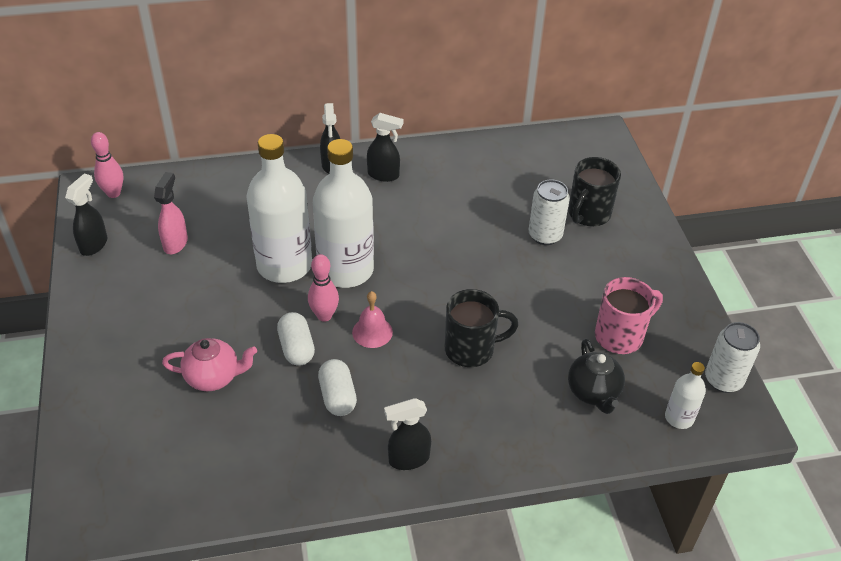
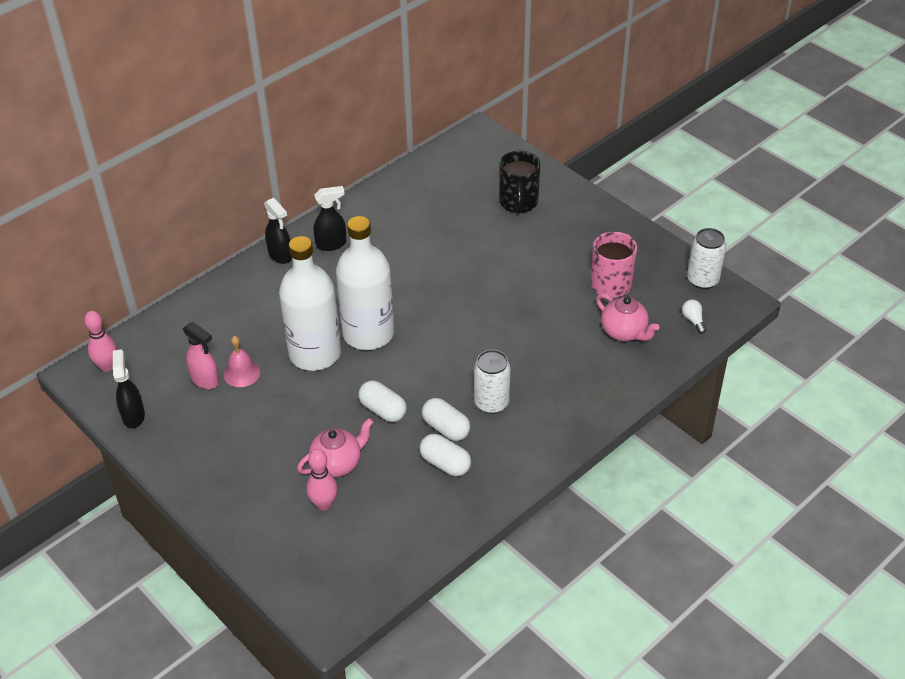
camera: 30 degrees left, 0 degrees up
pink spray bottle [154,172,188,254] -> pink spray bottle turned 150 degrees clockwise [183,322,219,389]
pink bowling pin [308,254,339,322] -> pink bowling pin moved to [306,449,338,511]
pink bell [352,291,393,348] -> pink bell moved to [223,336,260,387]
black spray bottle [384,398,431,470] -> none
black mug [445,289,518,367] -> none
white can [529,180,570,245] -> white can moved to [474,350,511,414]
black teapot [568,339,625,414] -> pink teapot [596,293,660,341]
white bottle [665,362,706,429] -> white light bulb [682,299,706,334]
none -> white capsule [419,434,471,476]

